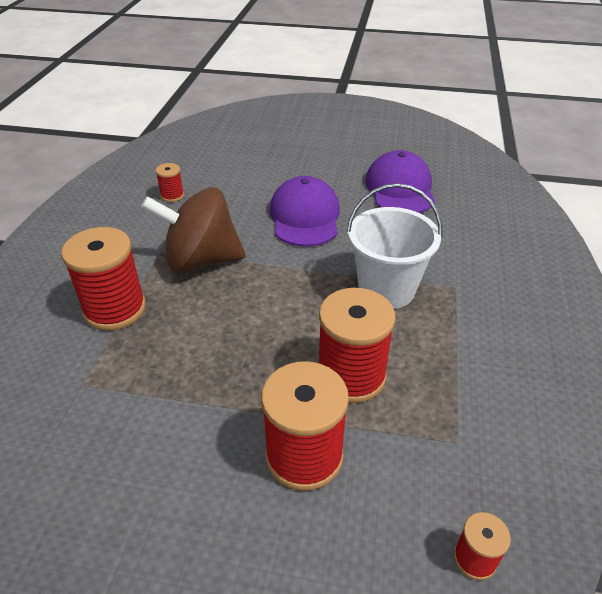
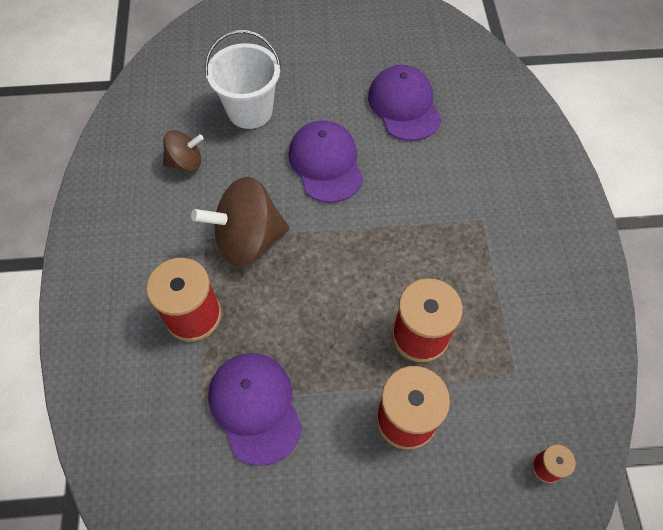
camera: 15 degrees left, 20 degrees up
red spool [156,163,184,202] -> brown spinning top [163,130,204,172]
white bucket [346,183,442,309] -> white bucket moved to [205,30,281,129]
none -> purple cap [208,353,303,466]

